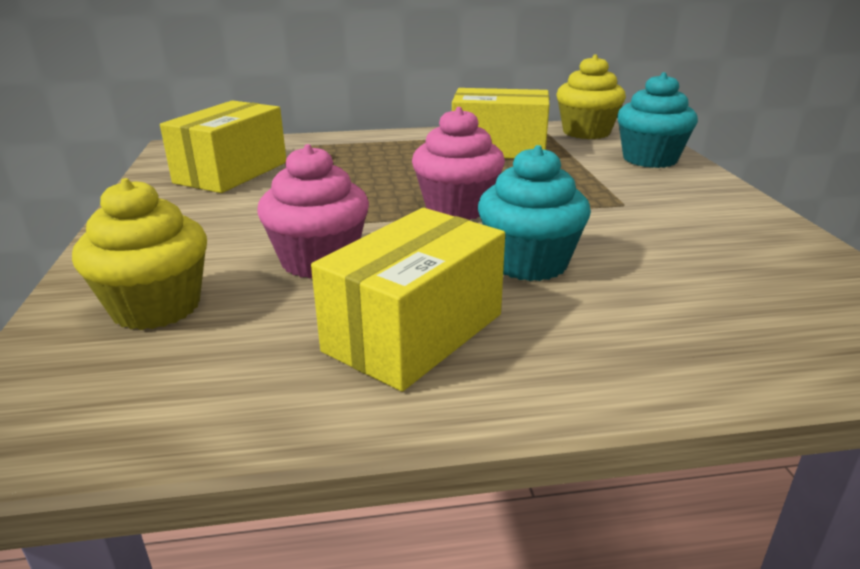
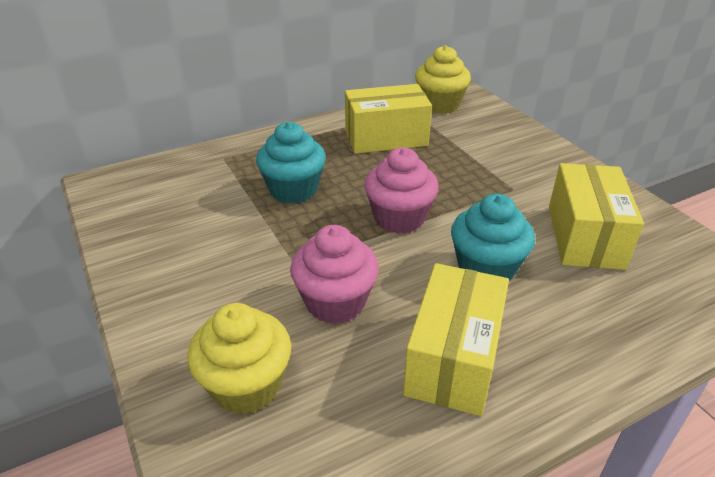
camera: 20 degrees left, 10 degrees up
yellow box [160,100,286,193] -> yellow box moved to [549,163,644,270]
turquoise cupcake [617,72,698,168] -> turquoise cupcake moved to [256,122,326,204]

